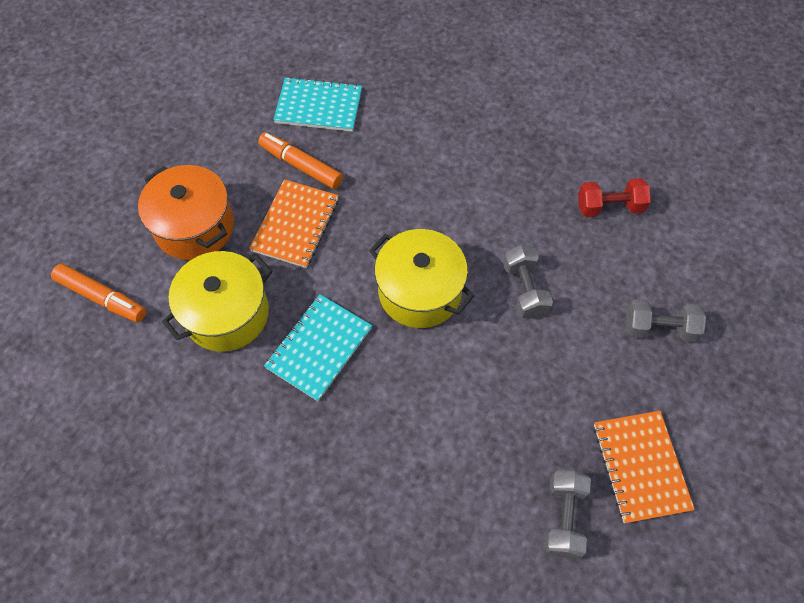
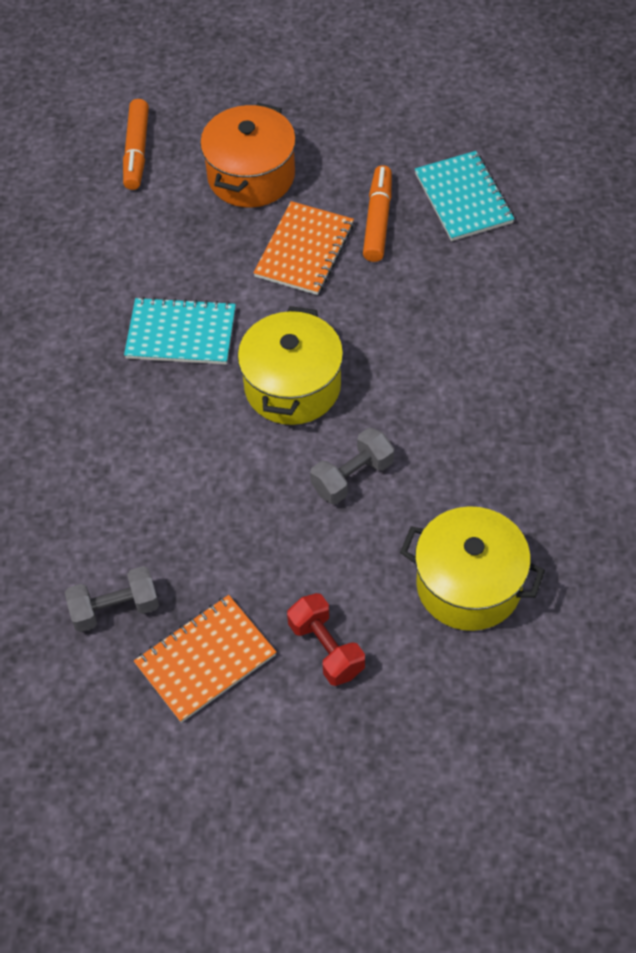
camera: 65 degrees right, 5 degrees down
yellow pot [162,251,272,352] -> yellow pot moved to [400,506,545,631]
orange notebook [249,179,339,268] -> orange notebook turned 60 degrees counterclockwise [253,201,354,295]
red dumbbell [578,178,651,217] -> red dumbbell moved to [287,593,365,686]
grey dumbbell [625,300,706,342] -> none

